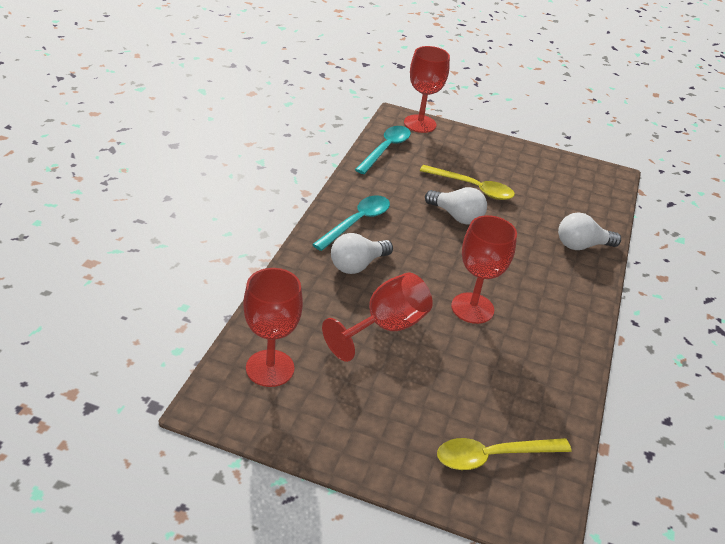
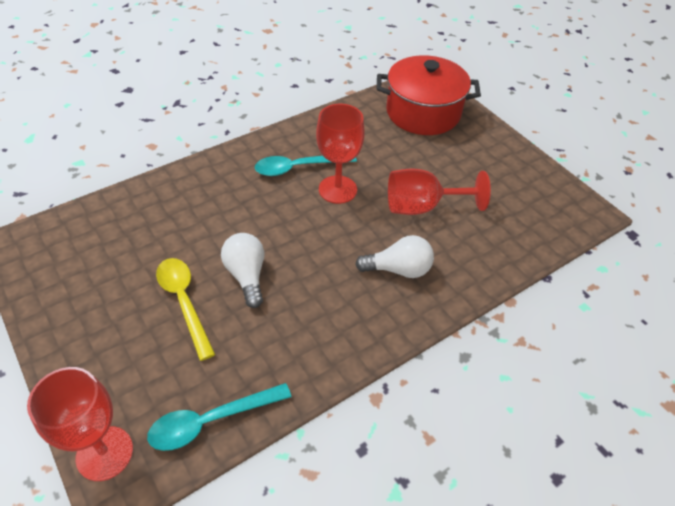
camera: 140 degrees left, 10 degrees up
red goblet [243,268,303,387] -> none
turquoise spoon [312,195,390,251] -> turquoise spoon moved to [255,156,357,176]
yellow spoon [437,438,571,470] -> red pot [377,55,481,135]
white light bulb [558,212,621,250] -> none

